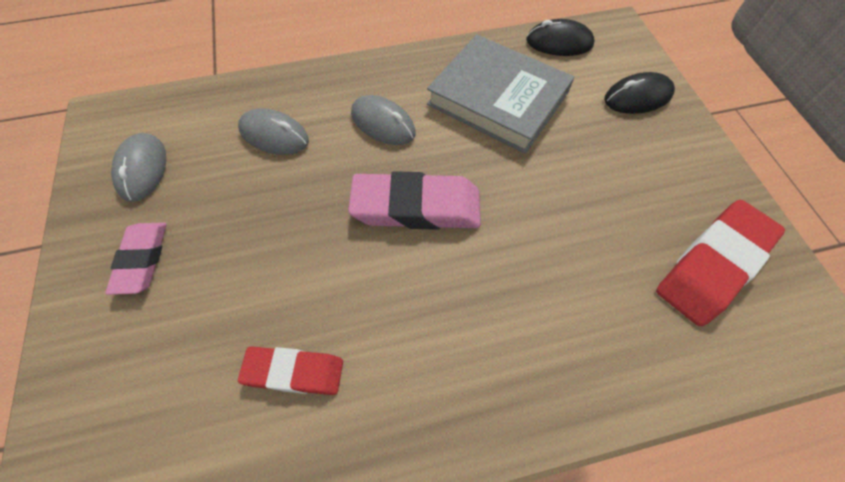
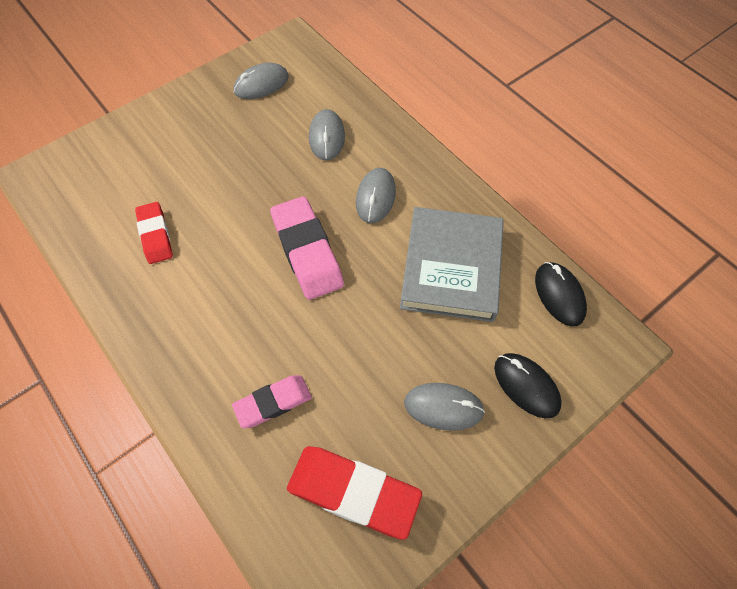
camera: 65 degrees right, 0 degrees up
pink eraser [105,223,167,295] -> pink eraser moved to [232,375,312,428]
none -> grey mouse [404,383,485,431]

